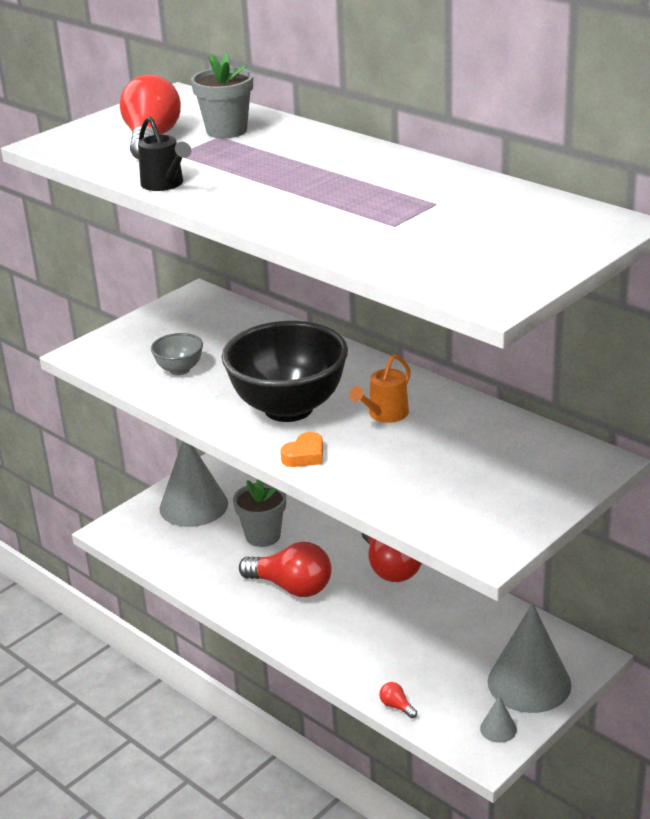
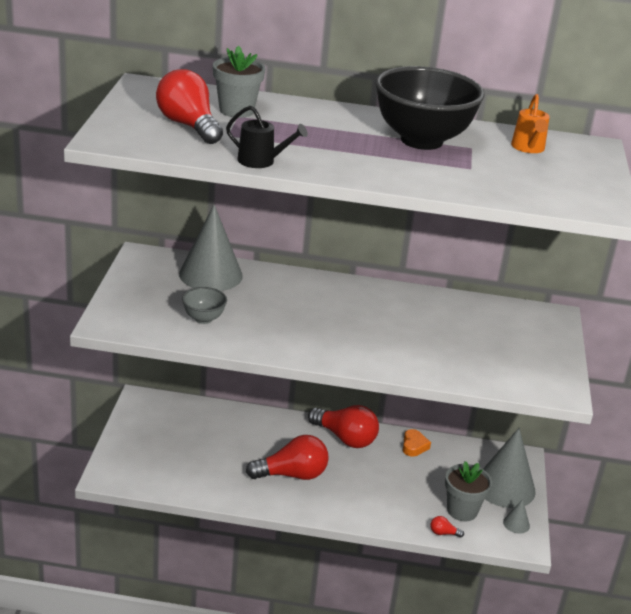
camera: 40 degrees left, 0 degrees up
grey cone [159,441,228,527] -> grey cone moved to [179,205,243,291]
black bowl [222,321,348,422] -> black bowl moved to [375,66,485,150]
grey flower pot [233,479,286,547] -> grey flower pot moved to [445,461,492,521]
orange heart [280,432,323,467] -> orange heart moved to [403,429,431,457]
orange watering can [349,354,411,423] -> orange watering can moved to [511,94,550,153]

